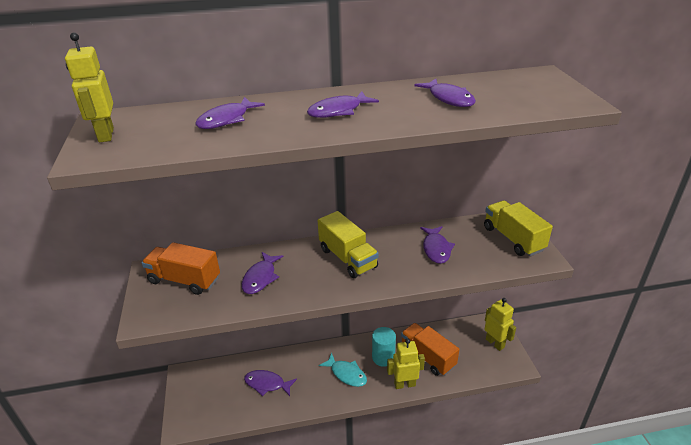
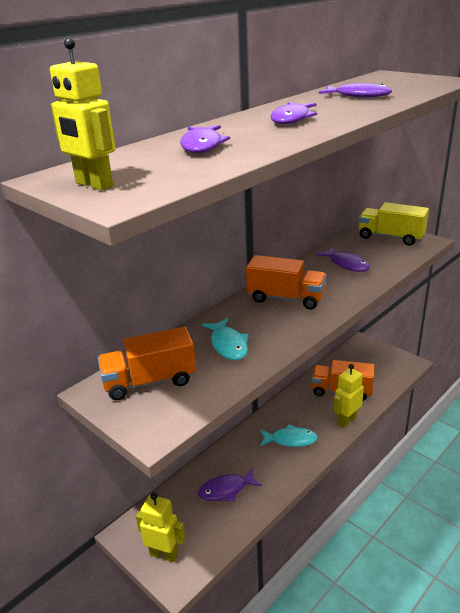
camera: 35 degrees left, 5 degrees down
purple fish [241,252,284,294] -> turquoise fish [202,318,249,360]
yellow truck [318,211,379,278] -> orange truck [246,255,326,309]
turquoise cylinder [372,327,396,367] -> none
yellow robot [485,298,516,351] -> yellow robot moved to [136,492,185,562]

